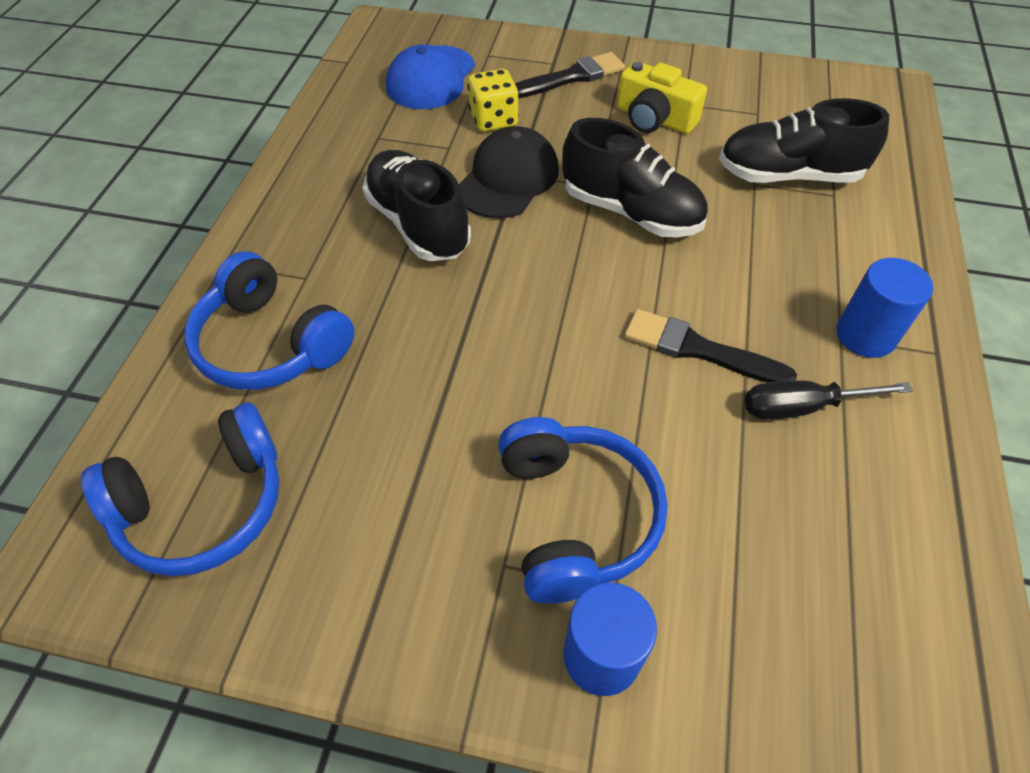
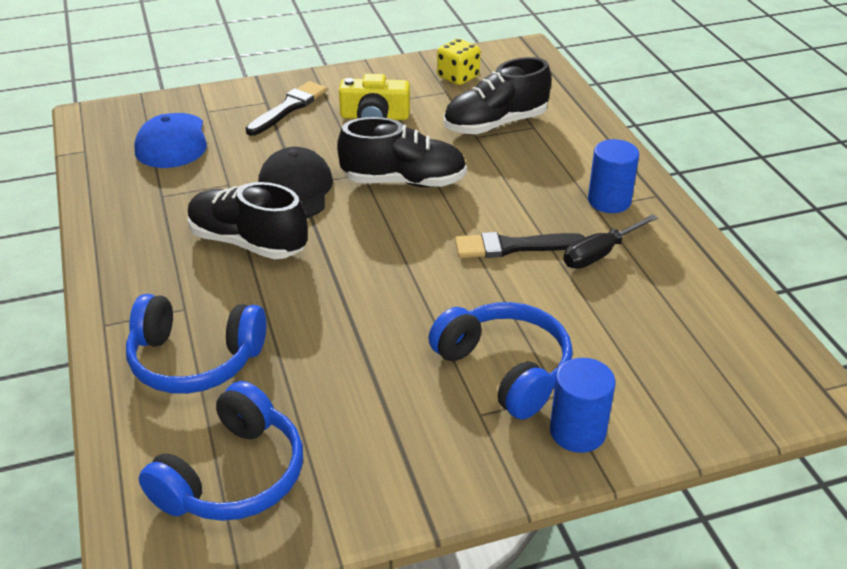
camera: 30 degrees left, 15 degrees down
yellow dice [468,69,519,132] -> yellow dice moved to [437,39,481,85]

